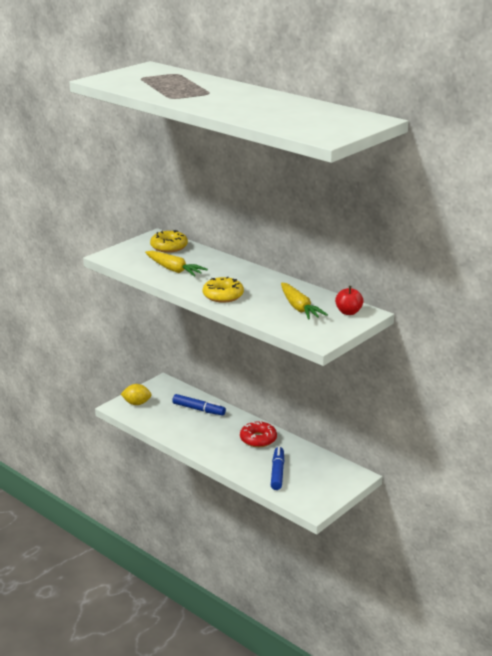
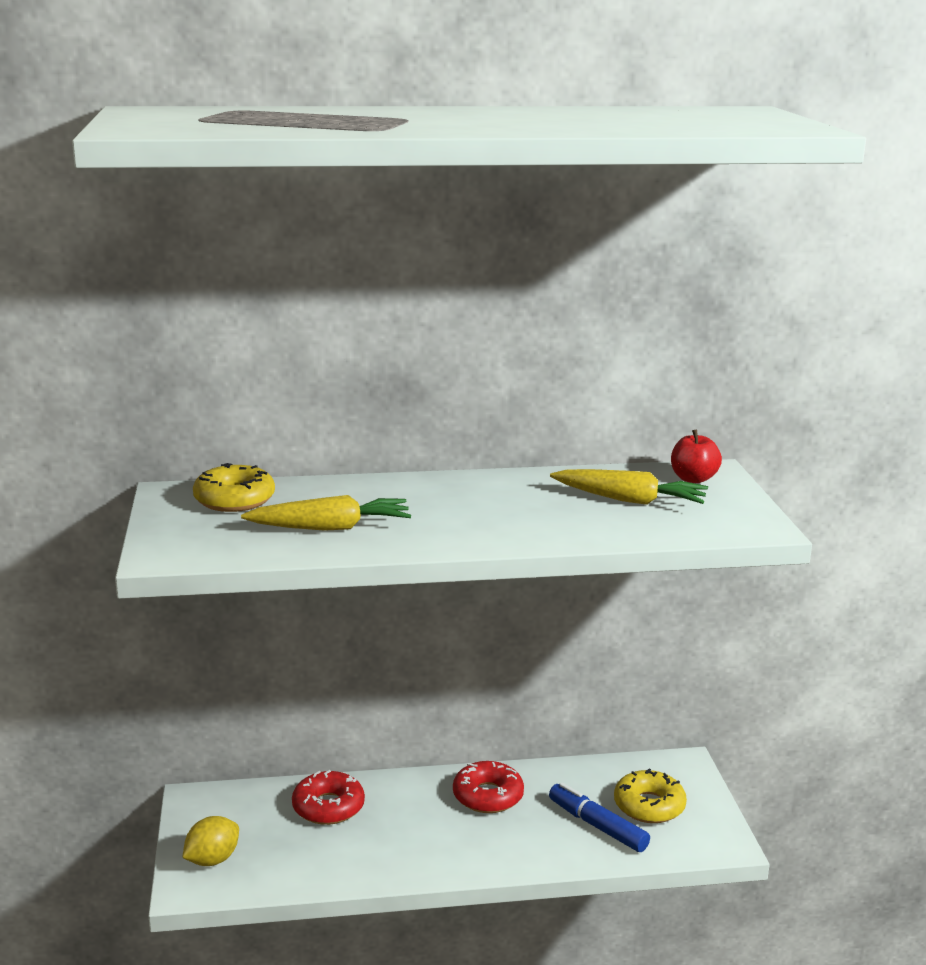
camera: 50 degrees left, 5 degrees down
blue marker [172,394,226,416] -> red donut [292,770,365,825]
yellow donut [203,276,244,303] -> yellow donut moved to [614,769,687,823]

